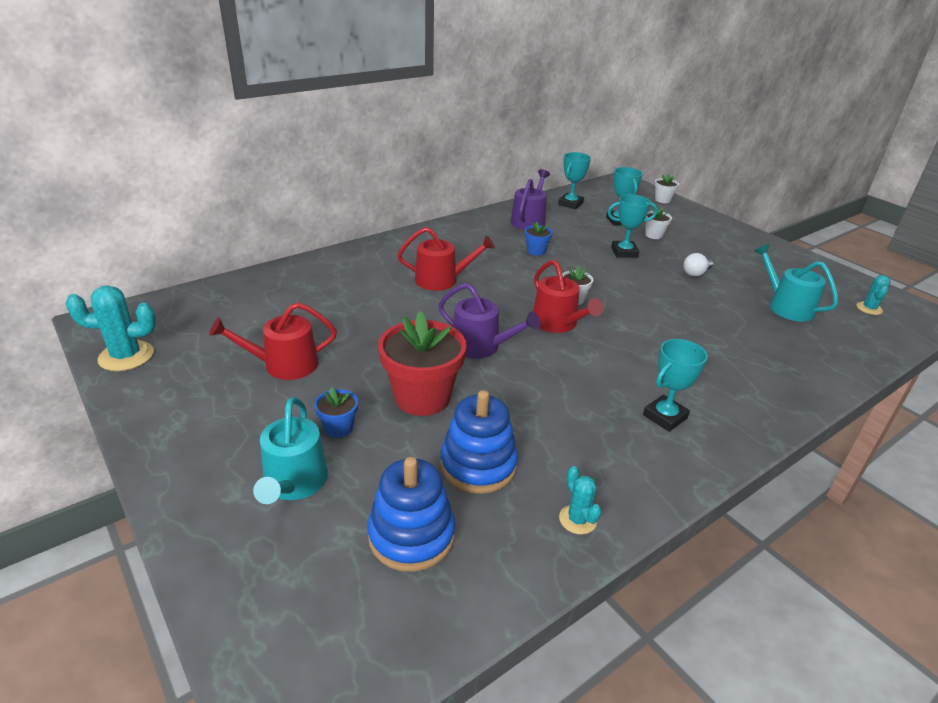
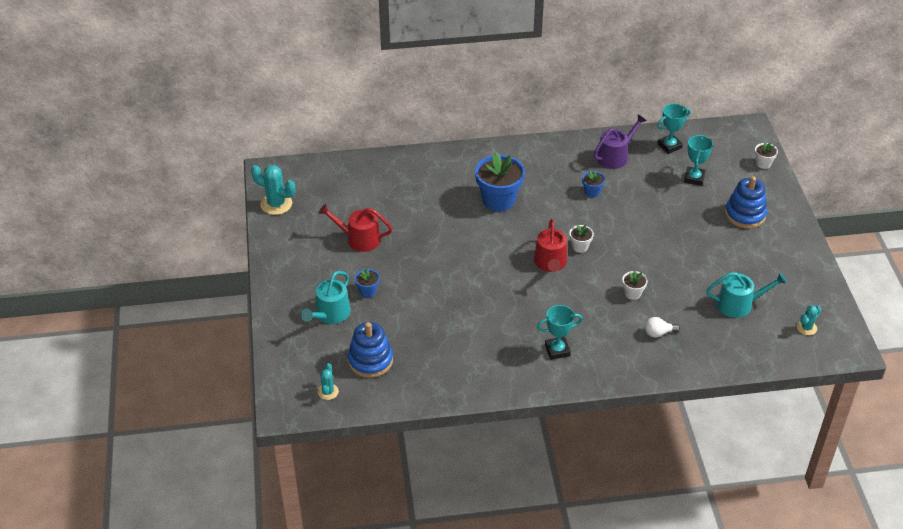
camera: 30 degrees right, 10 degrees up
red flower pot [378,311,467,416] -> none
red watering can [397,227,495,291] -> blue flower pot [475,152,525,211]
purple watering can [438,283,540,358] -> none
blue stacking toy [440,390,518,494] -> blue stacking toy moved to [725,176,767,228]
turquoise cactus [559,466,601,535] -> turquoise cactus moved to [318,363,339,400]
turquoise trophy [608,194,658,258] -> none
white flower pot [645,208,672,239] -> white flower pot moved to [622,271,648,300]
white light bulb [683,253,714,277] -> white light bulb moved to [645,317,680,337]
turquoise watering can [754,244,838,322] -> turquoise watering can turned 90 degrees clockwise [706,272,787,318]

